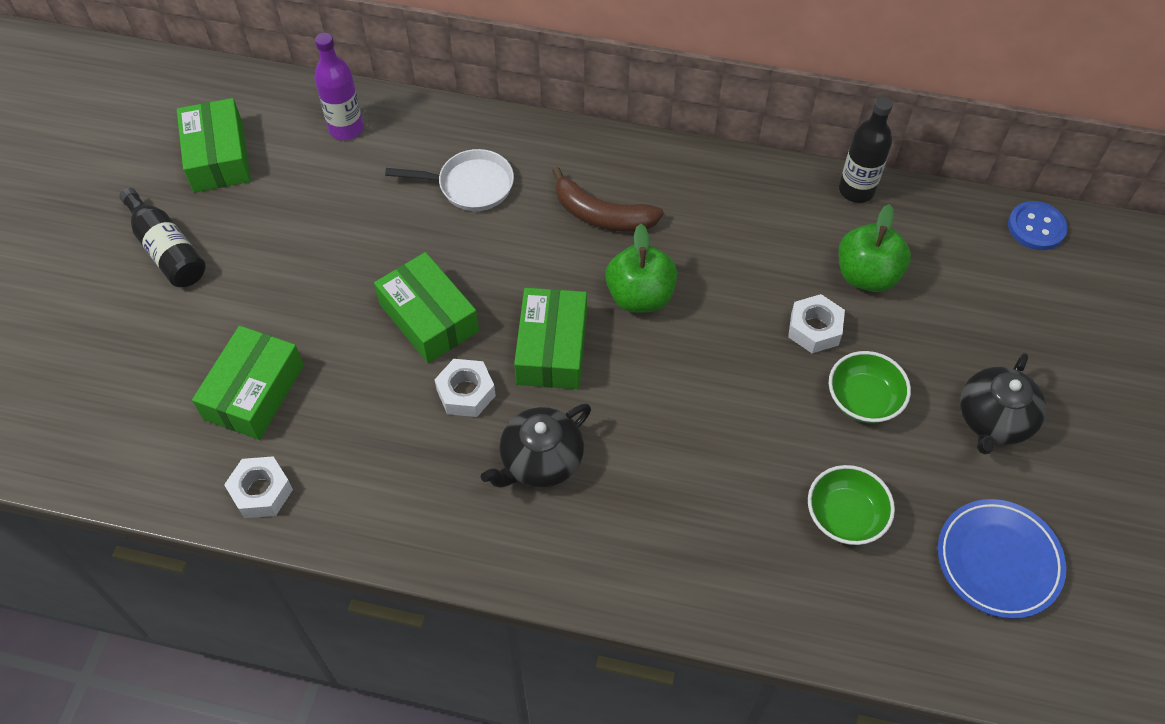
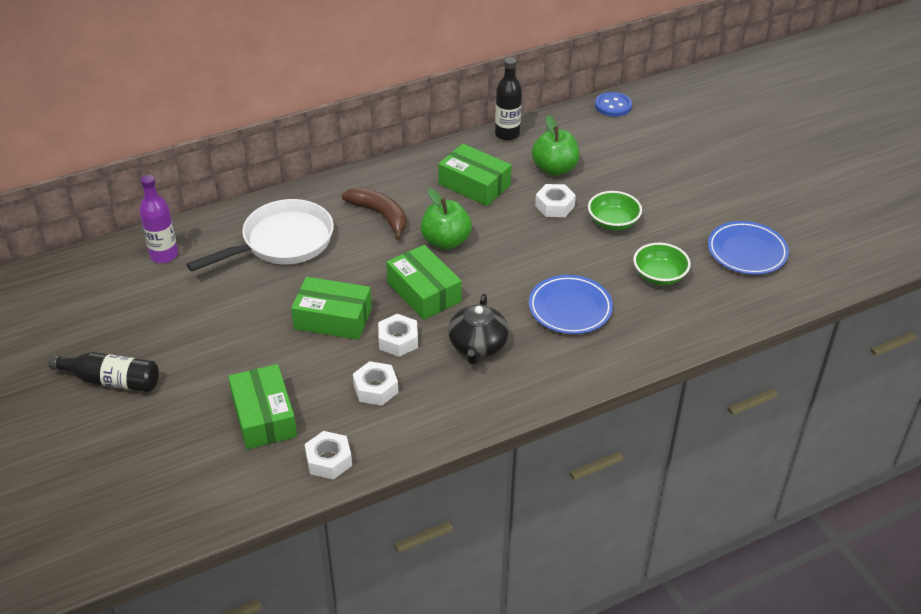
camera: 40 degrees left, 15 degrees down
green box [177,98,251,193] -> green box moved to [438,144,511,206]
white pan [385,149,514,211] -> white pan [186,199,334,272], size x1.59
brown banana [552,167,664,232] -> brown banana turned 120 degrees counterclockwise [342,188,407,240]
black teapot [960,353,1046,455] -> none
none -> white nut [353,361,398,406]
none -> blue plate [529,275,613,334]

